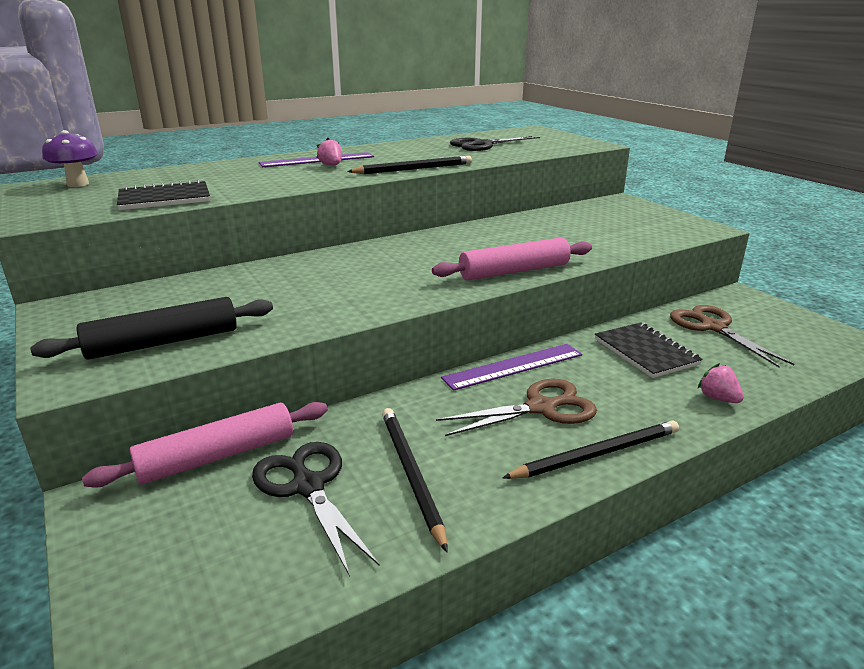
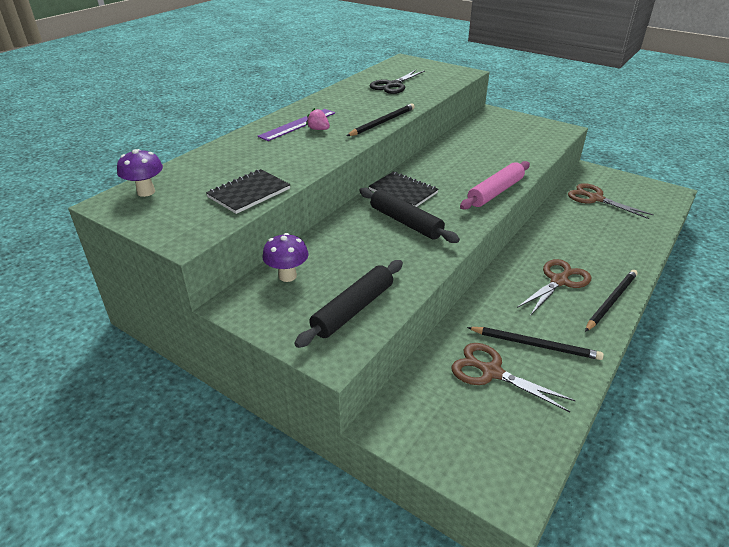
camera: 25 degrees left, 10 degrees up
pink rolling pin [82,402,328,488] -> none
black scissors [252,442,380,576] -> brown scissors [451,343,576,412]
black pencil [382,408,448,552] -> black pencil turned 150 degrees clockwise [467,327,604,360]
purple ruler [441,344,582,391] -> none
black notebook [595,323,703,378] -> black notebook moved to [368,172,439,207]
pink strawberry [698,363,744,403] -> none
none -> purple mushroom [262,233,308,282]
none -> black rolling pin [359,188,460,243]

